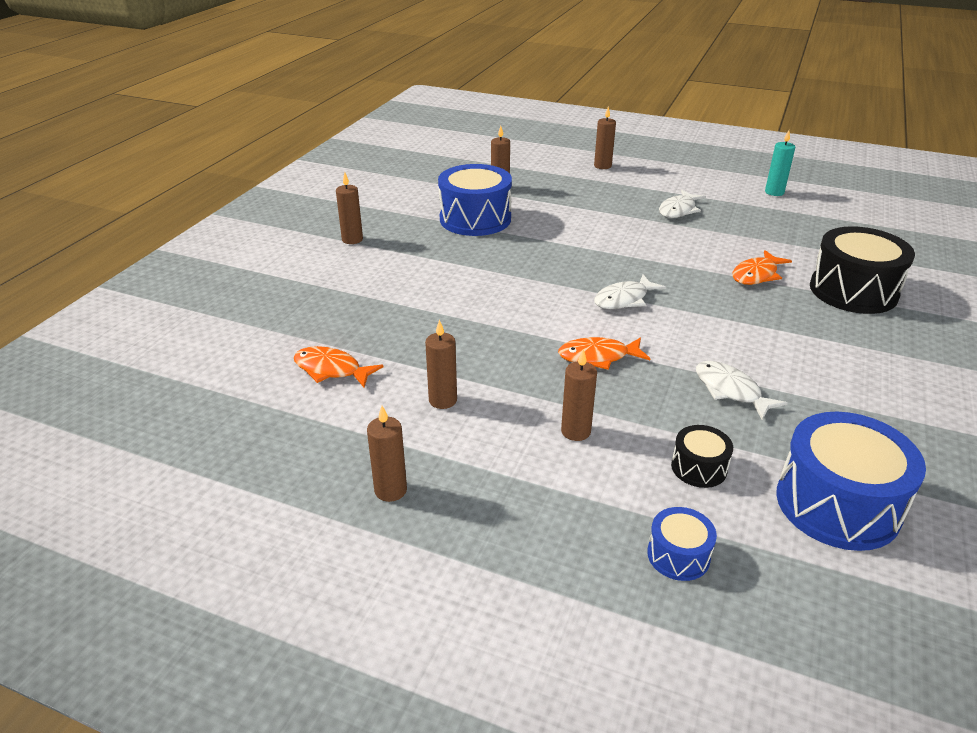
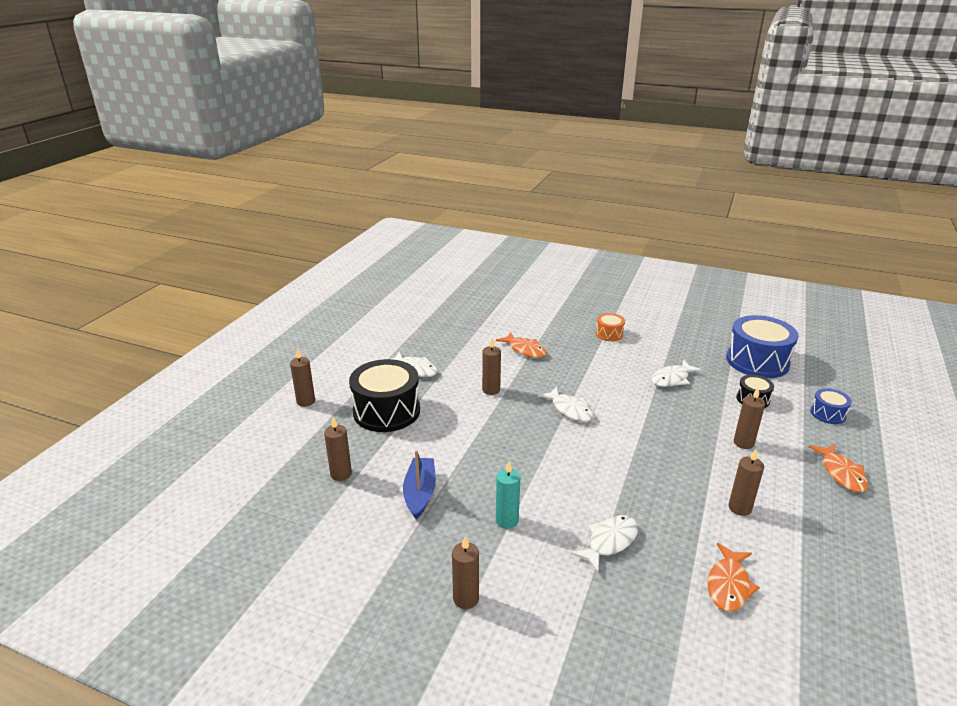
camera: 90 degrees left, 5 degrees down
brown candle [367,406,407,502] -> brown candle moved to [482,338,501,395]
blue drum [438,164,512,236] -> blue boat [403,450,436,520]
orange fish [558,337,650,370] -> orange fish moved to [809,444,868,492]
turquoise candle [765,130,795,196] -> turquoise candle moved to [496,461,520,529]
black drum [810,226,915,314] -> black drum moved to [349,359,420,432]
none -> white fish [571,515,638,572]
none -> orange drum [596,313,625,341]

